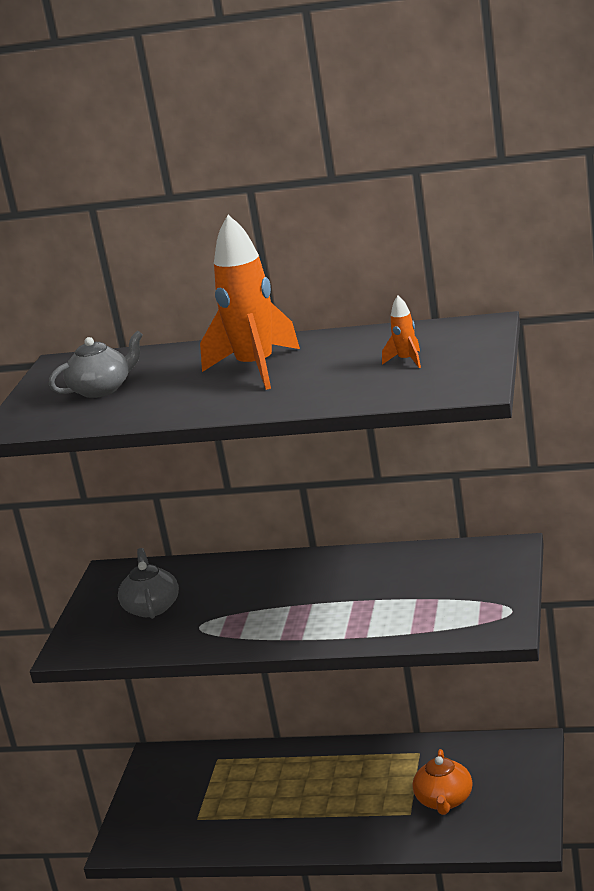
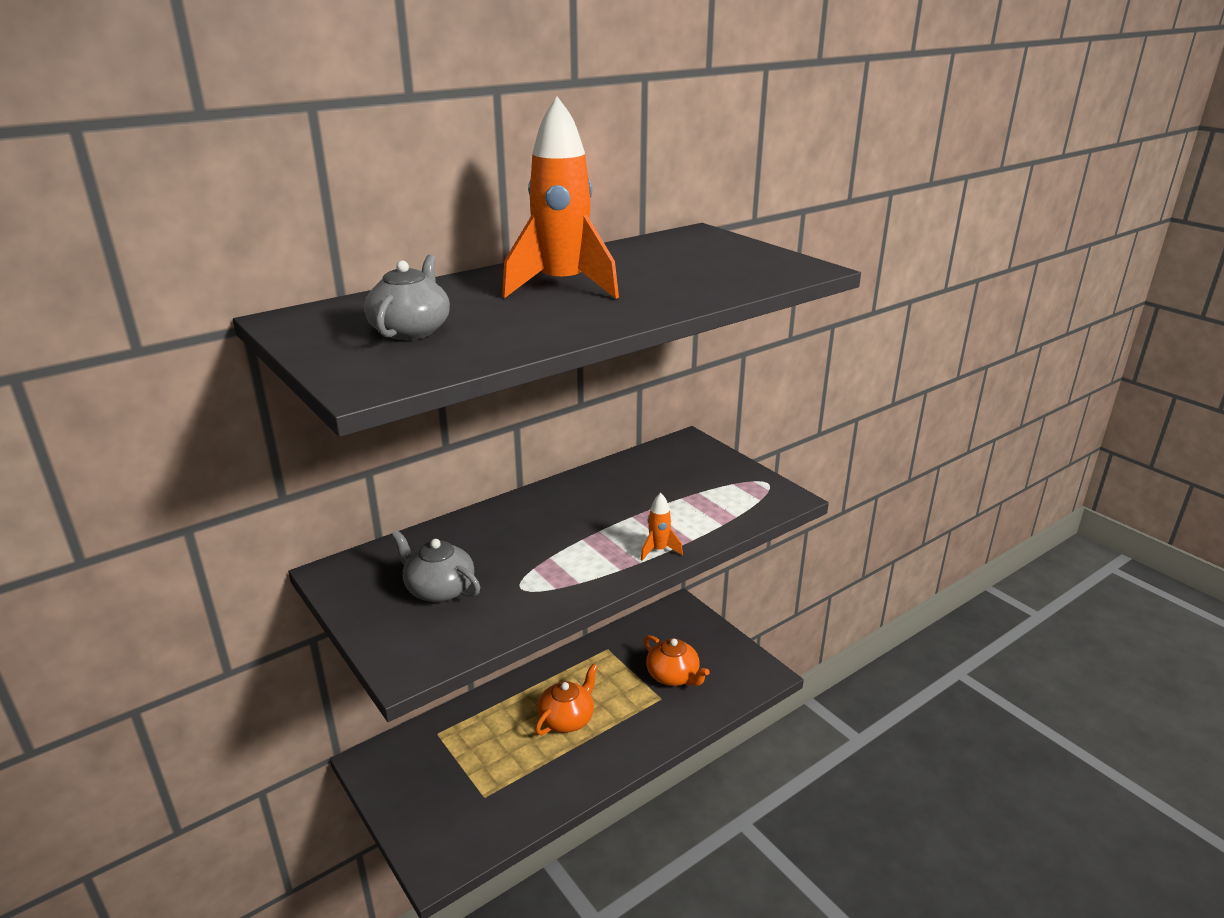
camera: 50 degrees left, 5 degrees up
orange rocket [382,296,421,368] -> orange rocket moved to [641,493,683,561]
none -> orange teapot [535,664,598,735]

